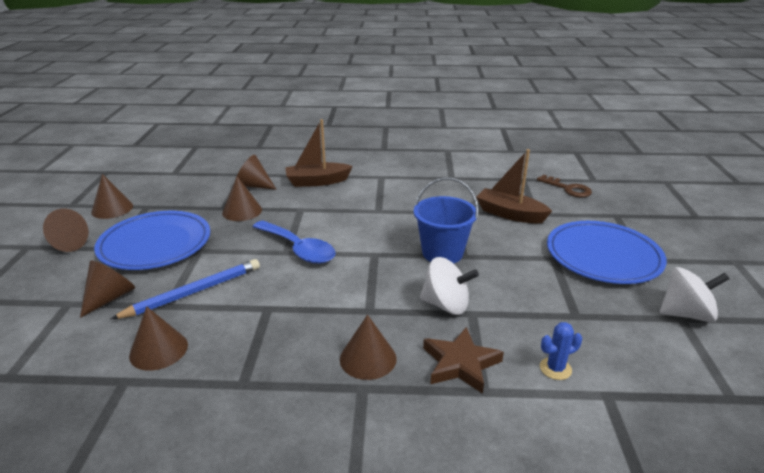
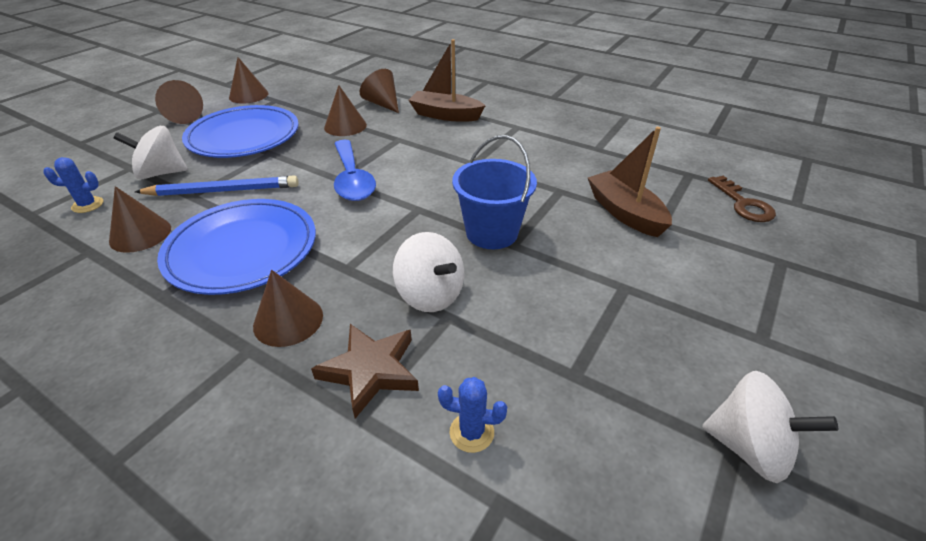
camera: 30 degrees right, 10 degrees up
brown cone [80,260,135,318] -> white spinning top [114,126,188,179]
blue plate [547,221,667,284] -> blue plate moved to [157,199,316,295]
none -> blue cactus [43,157,103,213]

